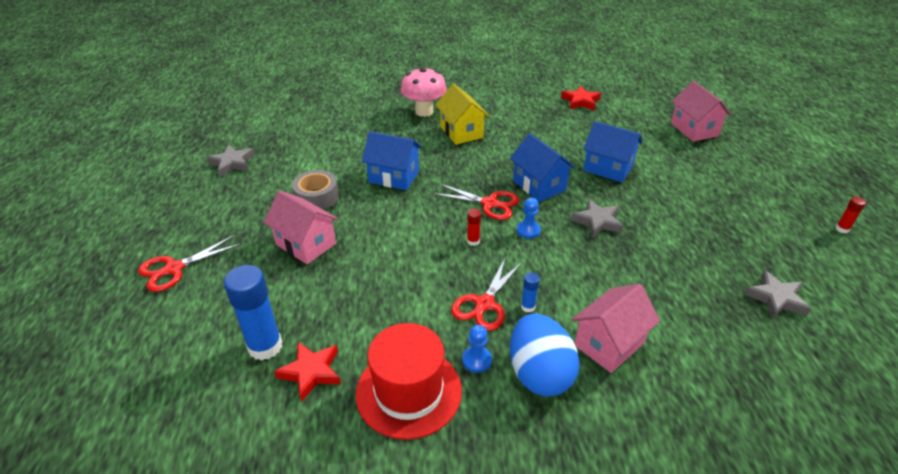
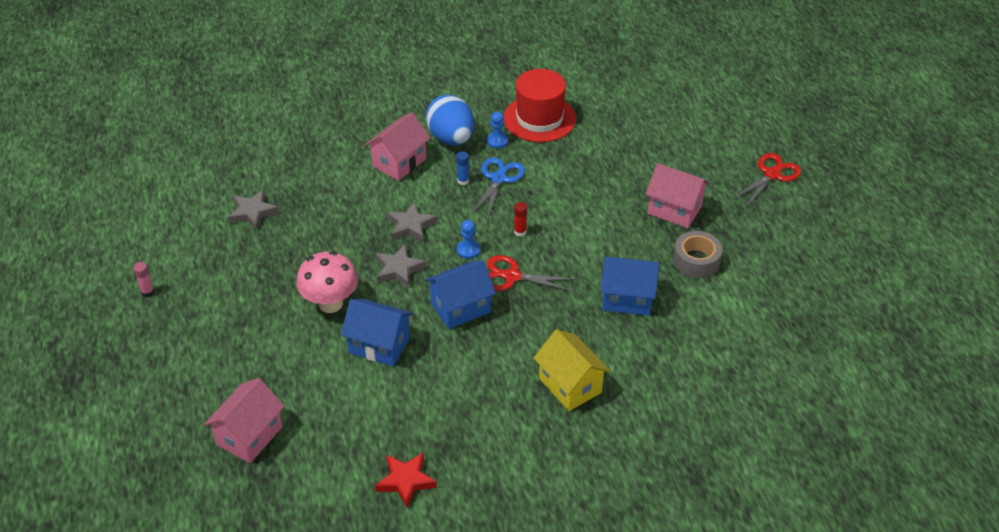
camera: 170 degrees right, 5 degrees up
grey star [207,145,255,177] -> grey star moved to [387,202,437,243]
blue glue stick [224,265,282,360] -> none
red star [274,342,341,402] -> none
pink mushroom [401,67,447,117] -> pink mushroom moved to [296,251,358,313]
red scissors [451,258,522,331] -> blue scissors [472,157,525,217]
blue house [510,133,575,202] -> blue house turned 75 degrees counterclockwise [425,260,496,329]
pink house [671,81,731,142] -> pink house turned 60 degrees clockwise [204,378,285,463]
red glue stick [836,197,866,234] -> pink glue stick [133,262,155,297]

